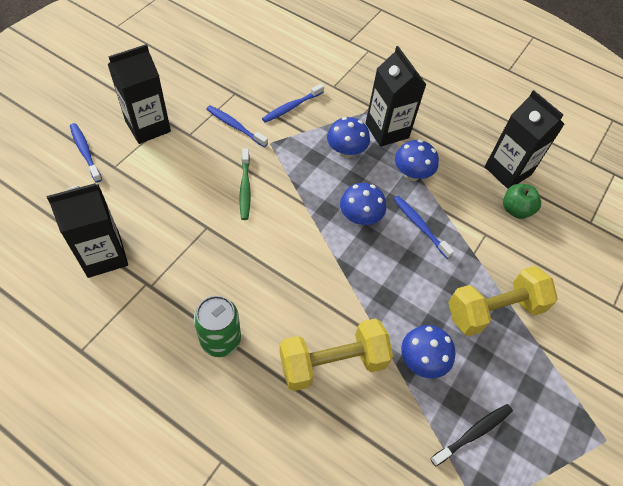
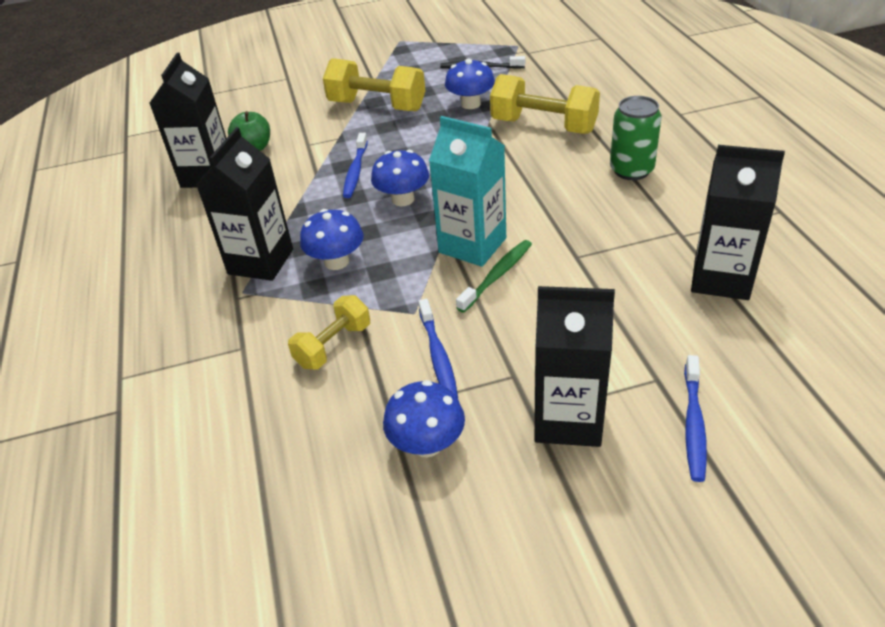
camera: 130 degrees left, 15 degrees down
blue toothbrush [262,84,324,123] -> yellow dumbbell [288,295,370,369]
blue mushroom [395,139,439,181] -> blue mushroom moved to [383,380,465,457]
none -> turquoise carton [429,116,506,267]

